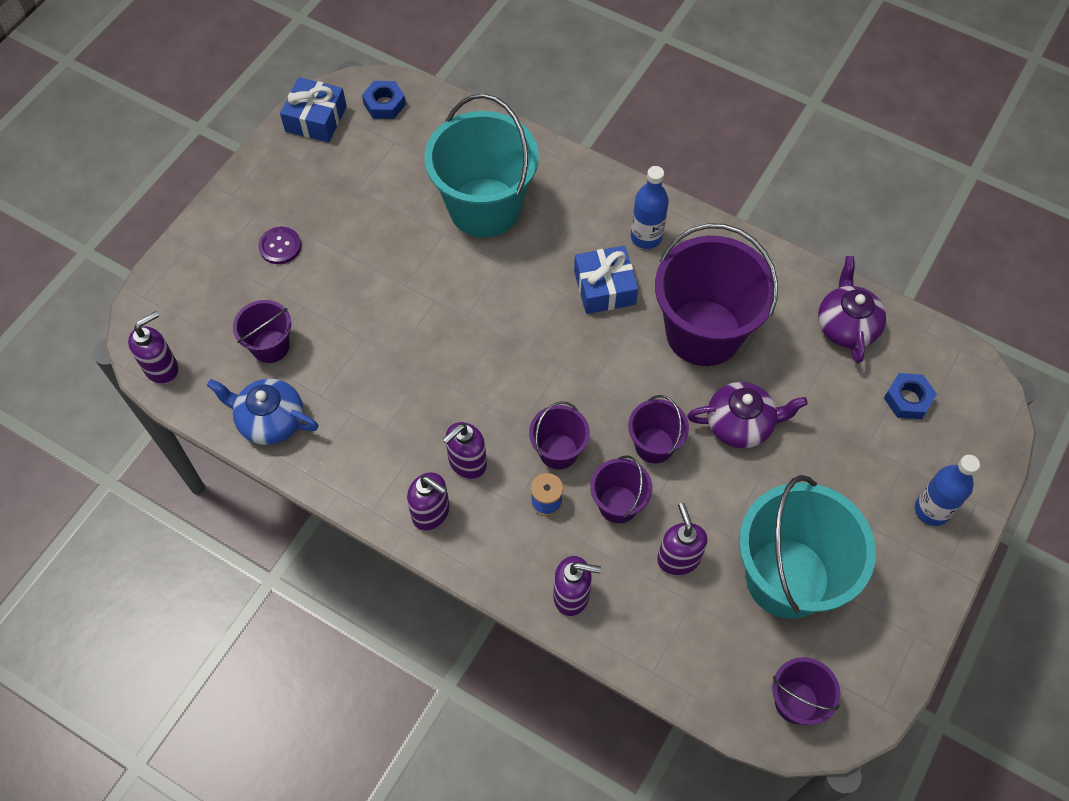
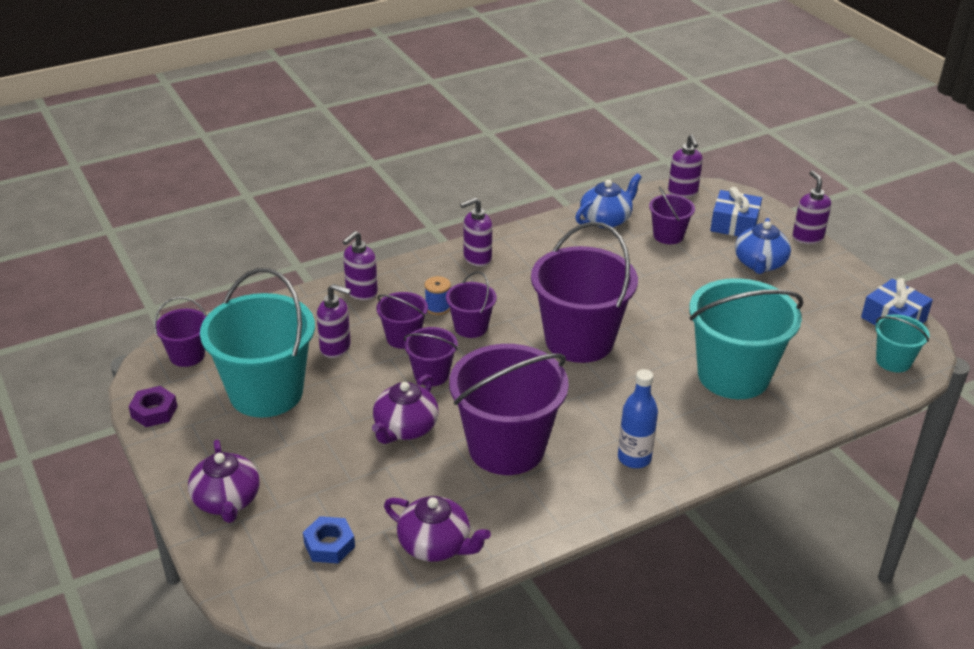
camera: 120 degrees right, 25 degrees down
purple button [258,227,301,264] -> blue teapot [735,218,791,274]
blue nut [362,81,406,119] -> turquoise bucket [875,314,930,372]
purple soap dispenser [443,422,487,479] -> purple soap dispenser moved to [792,171,831,244]
blue gift [574,246,638,314] -> blue gift moved to [710,187,762,236]
blue bottle [915,455,980,526] -> purple teapot [188,440,260,523]
none -> purple nut [128,386,177,427]
none -> purple bucket [531,222,638,363]

